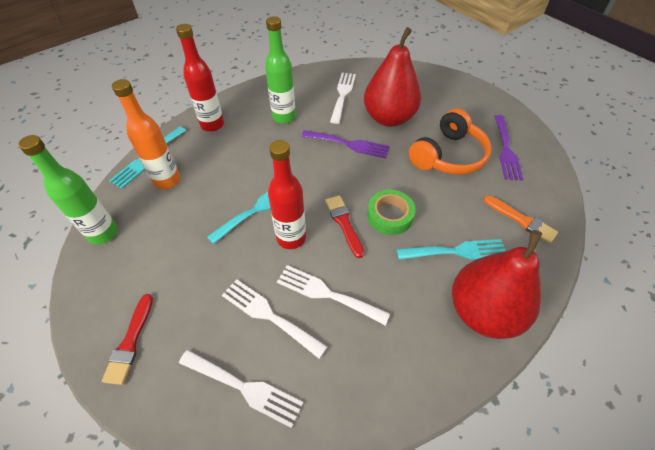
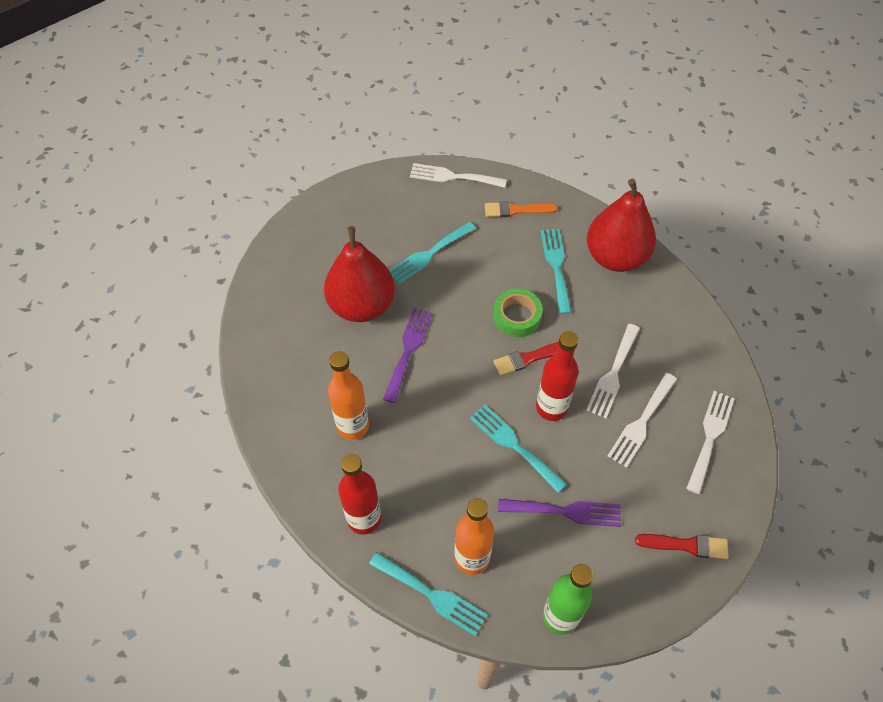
camera: 90 degrees left, 5 degrees up
green bottle [265,16,296,124] -> orange bottle [328,351,369,440]
white fork [330,73,356,124] -> white fork moved to [410,163,507,188]
orange headphones [408,108,492,175] -> turquoise fork [389,222,476,284]
orange brush [484,195,558,243] -> orange brush turned 135 degrees counterclockwise [485,201,558,217]
purple fork [494,115,523,181] -> purple fork moved to [498,499,621,527]

